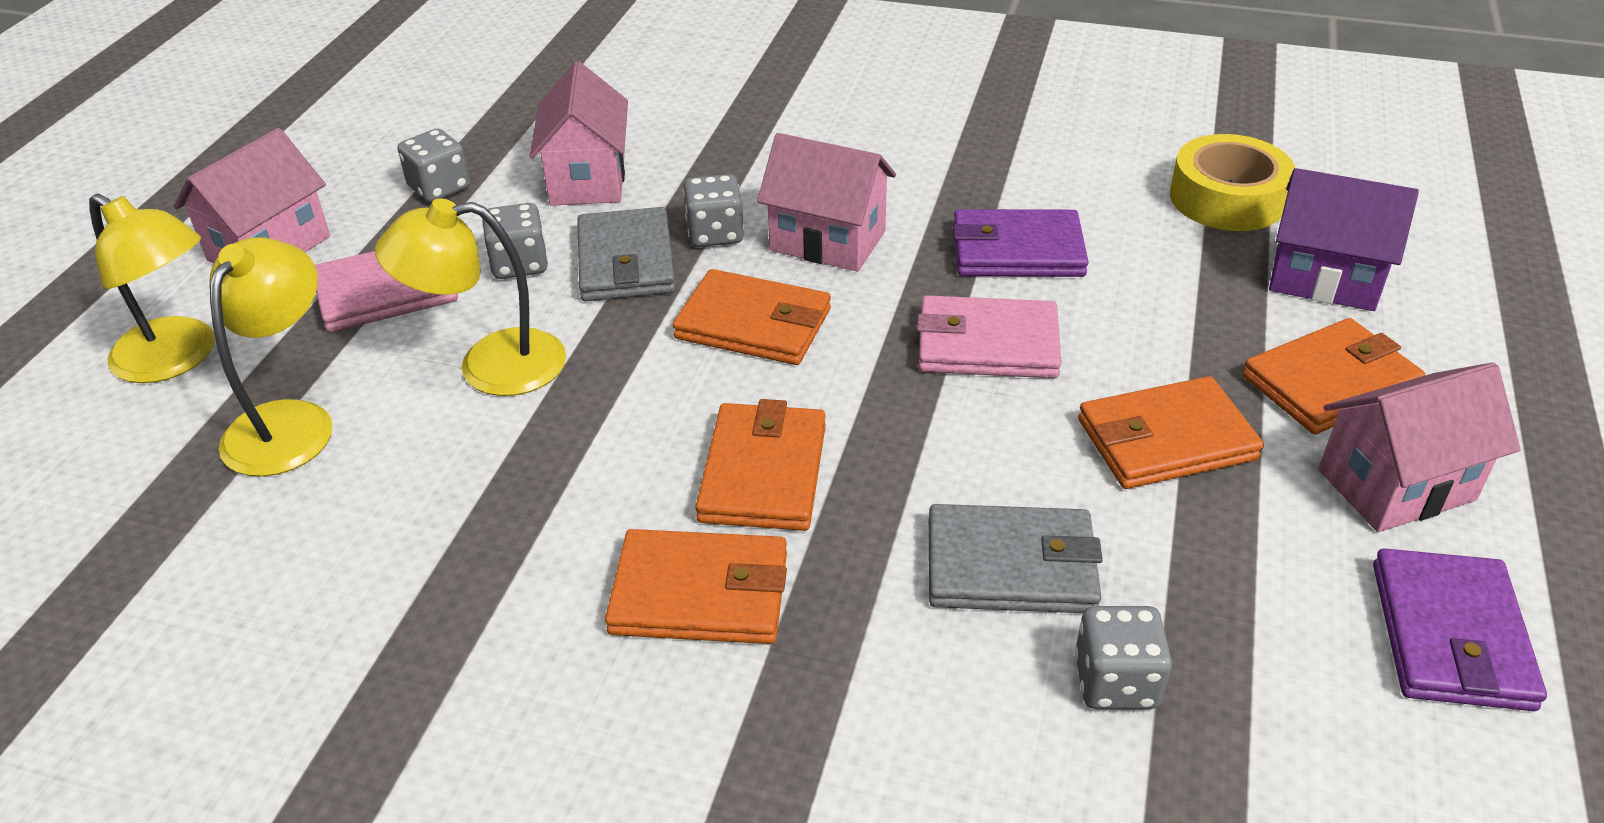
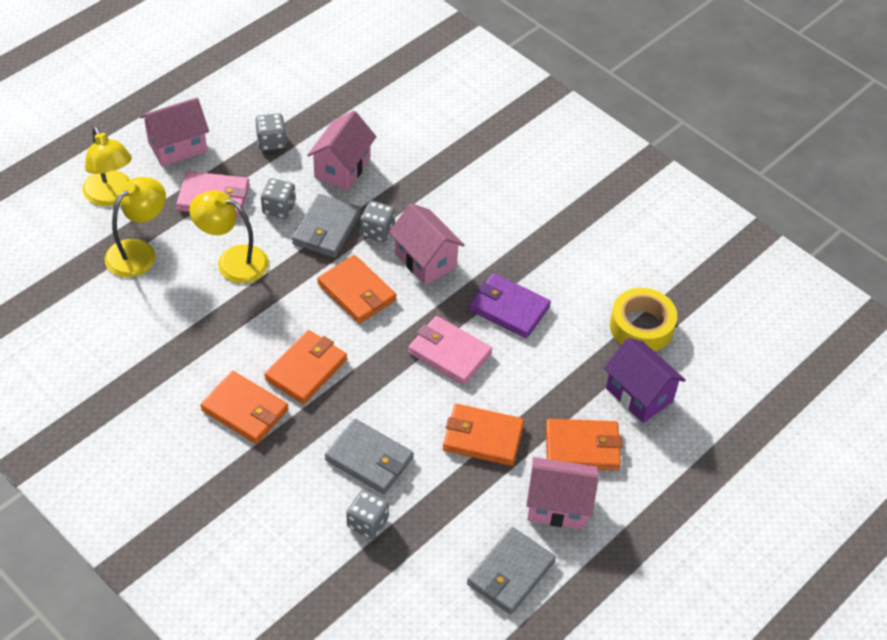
camera: 25 degrees right, 10 degrees up
purple wallet [1373,548,1547,711] -> grey wallet [467,527,556,615]

